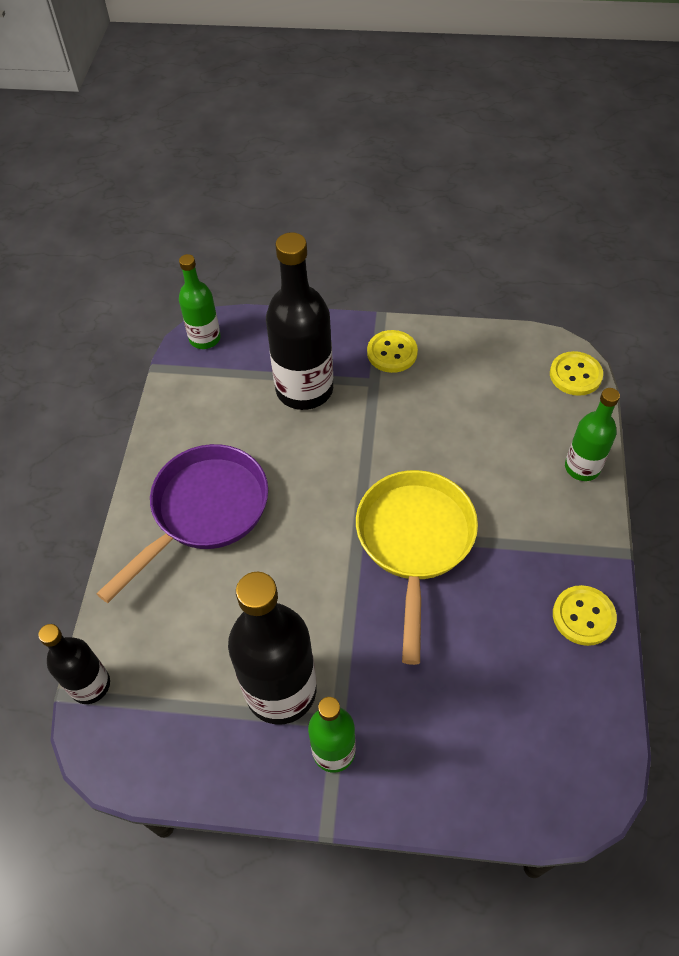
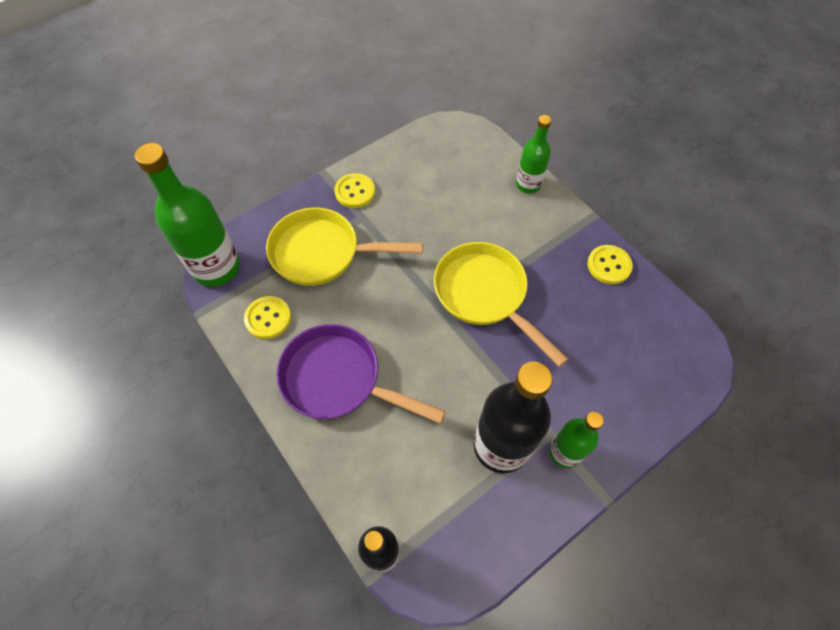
camera: 45 degrees left, 5 degrees up
purple pan [96,444,268,603] -> purple pan turned 60 degrees counterclockwise [276,324,446,424]
green bottle [179,254,221,349] -> green bottle [135,143,240,287], size x1.73
black bottle [266,232,333,410] -> yellow pan [266,208,423,286]
yellow button [550,351,603,396] -> yellow button moved to [244,296,291,339]

